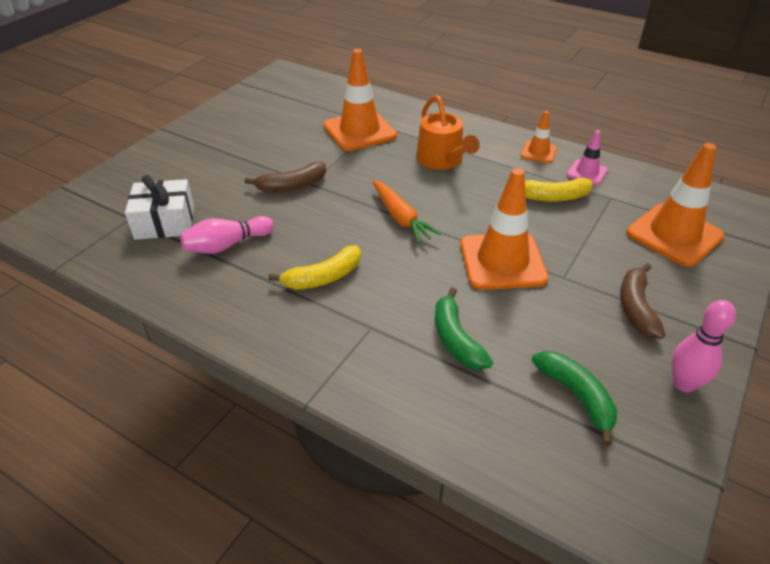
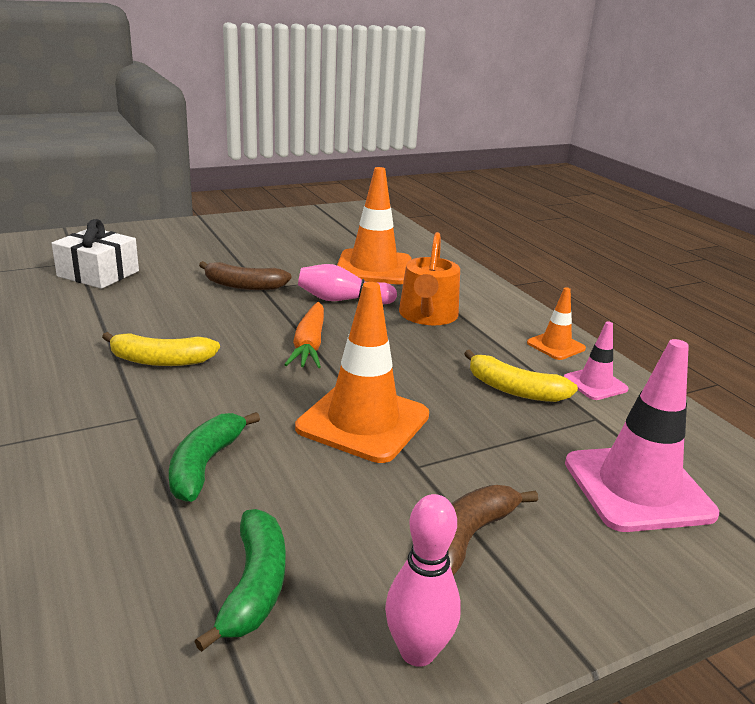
camera: 30 degrees right, 15 degrees down
pink bowling pin [180,216,274,254] -> pink bowling pin moved to [298,264,397,304]
orange traffic cone [626,143,725,267] -> pink traffic cone [565,339,719,532]

